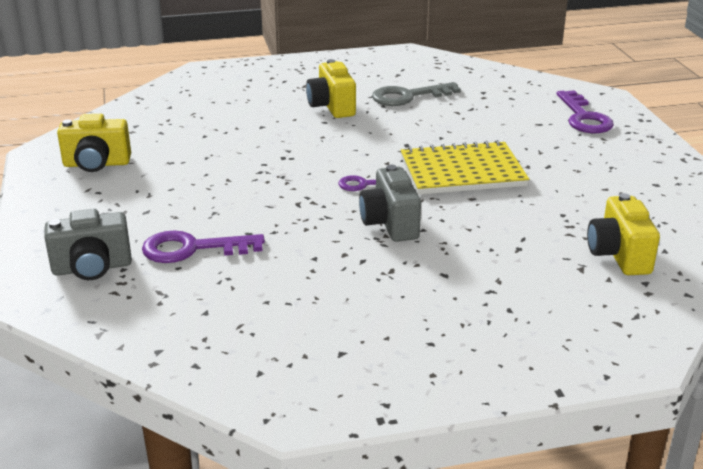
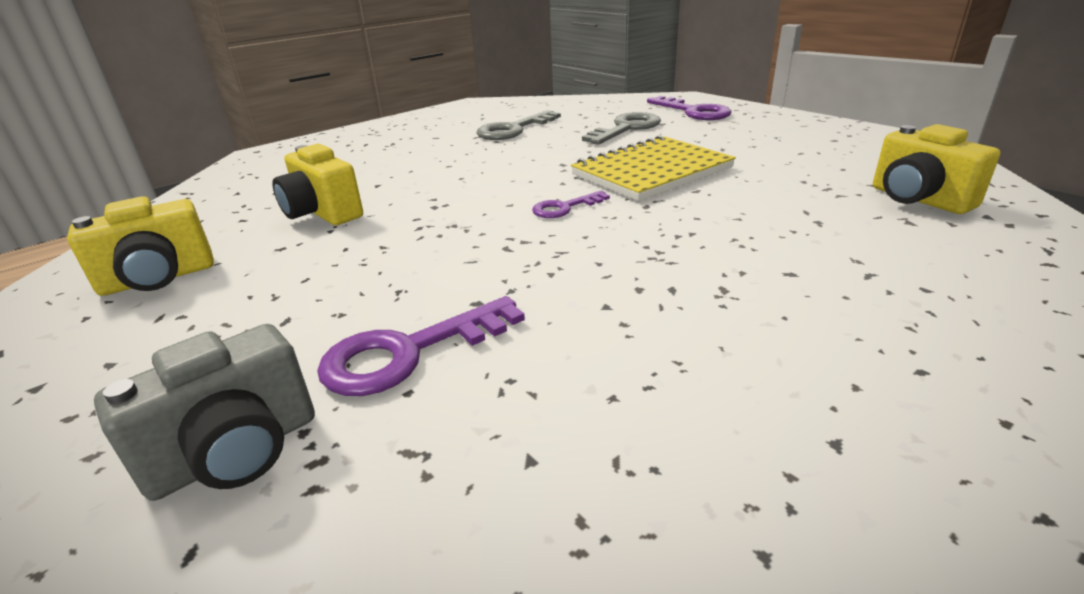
camera: 25 degrees left, 0 degrees up
yellow camera [306,59,356,118] -> yellow camera moved to [272,144,363,225]
grey camera [359,165,421,242] -> none
none -> grey key [582,112,661,145]

